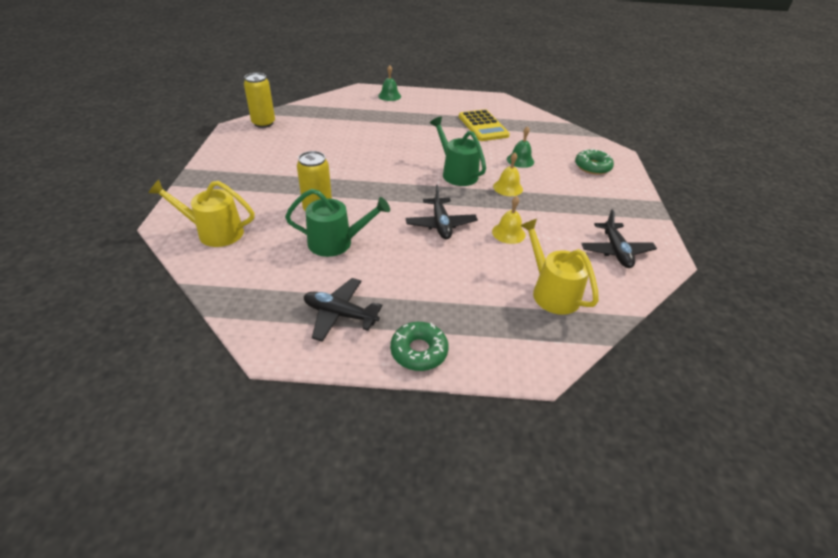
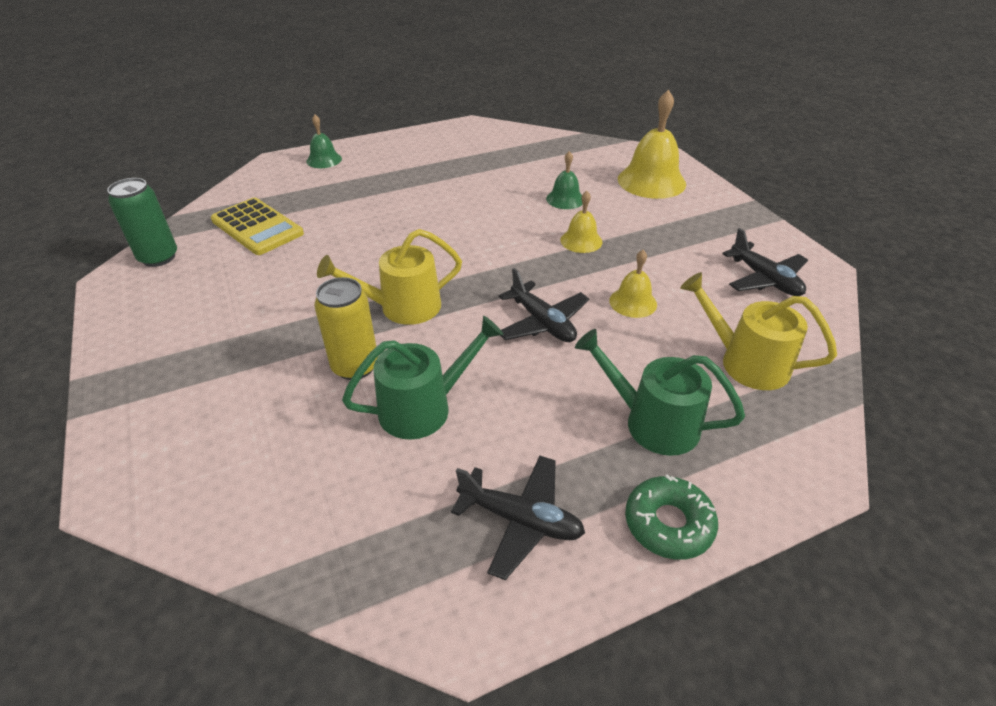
camera: 25 degrees left, 0 degrees up
yellow watering can [148,180,254,247] -> yellow watering can moved to [317,229,462,325]
yellow can [244,73,275,128] -> green can [107,178,177,267]
black plane [304,278,382,342] -> black plane turned 150 degrees counterclockwise [451,456,585,580]
green watering can [430,117,486,186] -> green watering can moved to [575,329,745,456]
yellow calculator [459,109,510,141] -> yellow calculator moved to [211,198,304,255]
green donut [575,149,614,175] -> yellow bell [618,90,686,199]

